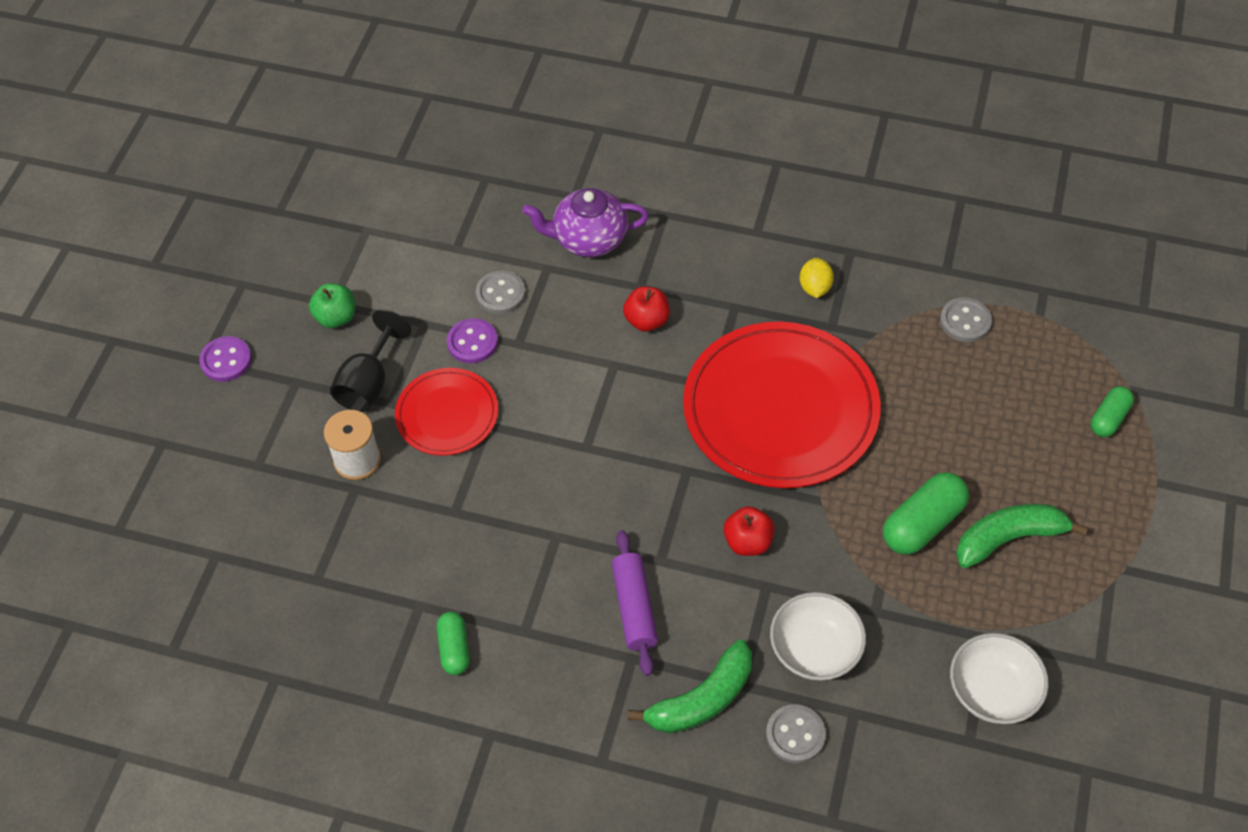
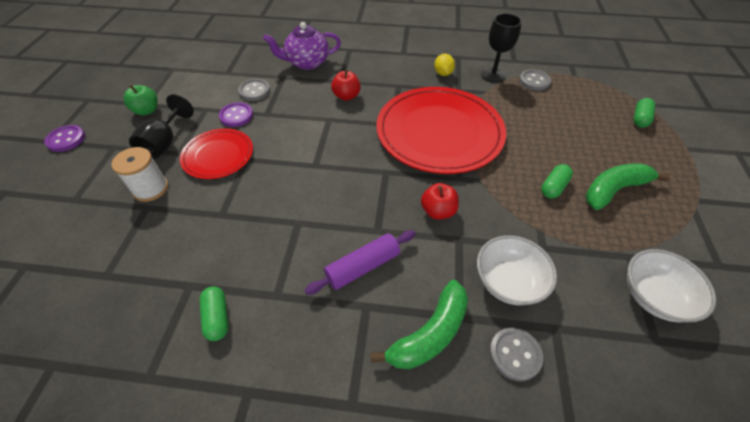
camera: 10 degrees left, 5 degrees down
purple rolling pin [612,530,658,676] -> purple rolling pin turned 75 degrees clockwise [305,230,416,295]
green capsule [883,472,969,555] -> green capsule [541,164,573,199], size x0.61
none -> black goblet [481,13,522,83]

